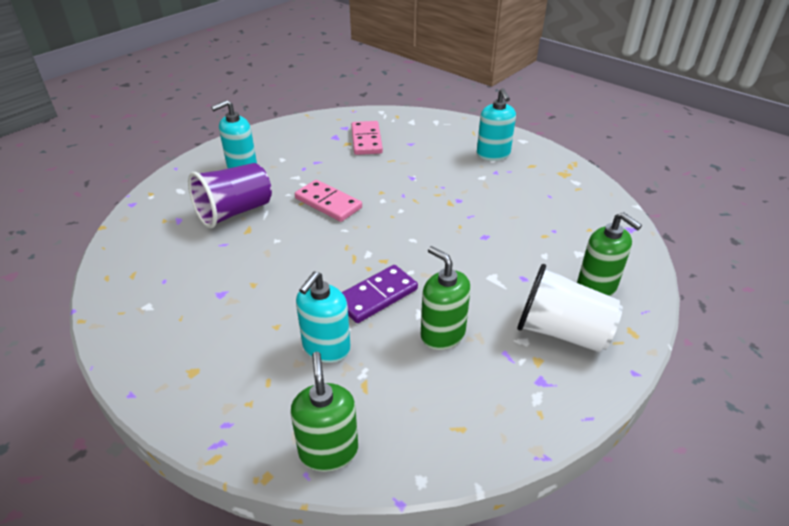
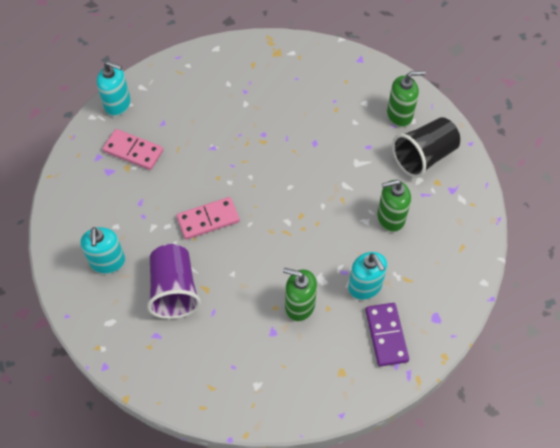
camera: 60 degrees left, 20 degrees up
green soap dispenser [290,352,358,472] -> green soap dispenser moved to [283,268,317,322]
purple domino [342,265,418,323] -> purple domino moved to [365,303,409,367]
turquoise soap dispenser [477,88,516,161] -> turquoise soap dispenser moved to [96,61,131,116]
white cup [517,264,623,352] -> black cup [392,117,460,178]

